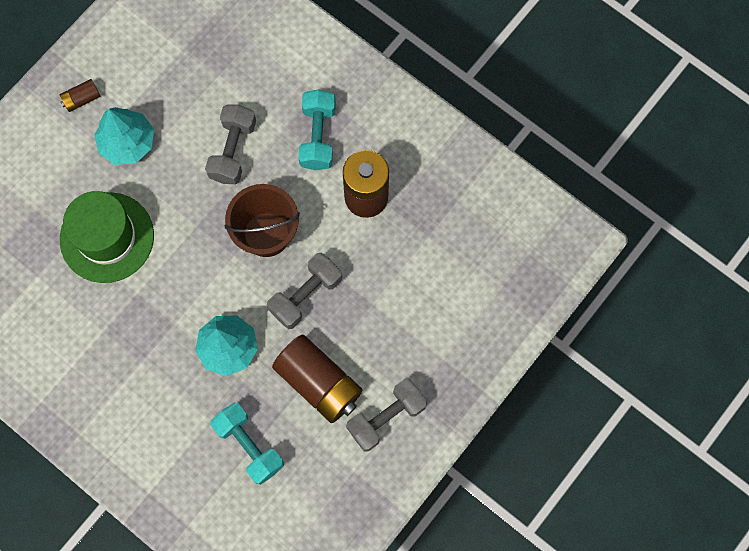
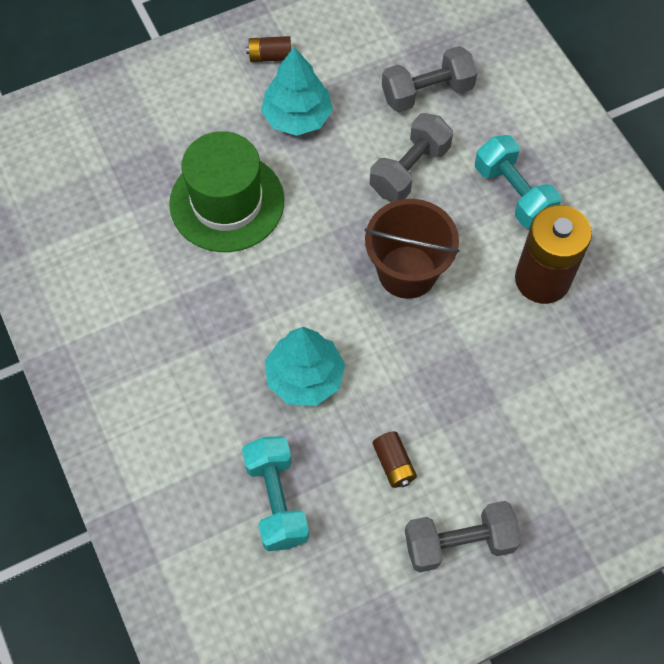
camera: 25 degrees right, 10 degrees down
grey dumbbell [267,253,342,329] -> grey dumbbell moved to [382,46,477,112]
brown battery [272,335,363,423] -> brown battery [372,431,417,488], size x0.46
turquoise dumbbell [298,89,336,170] -> turquoise dumbbell turned 60 degrees counterclockwise [475,135,561,228]

